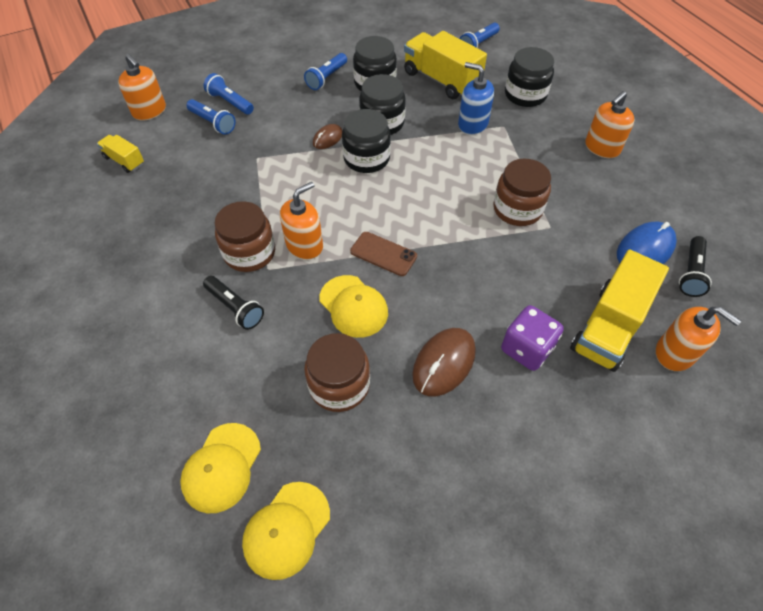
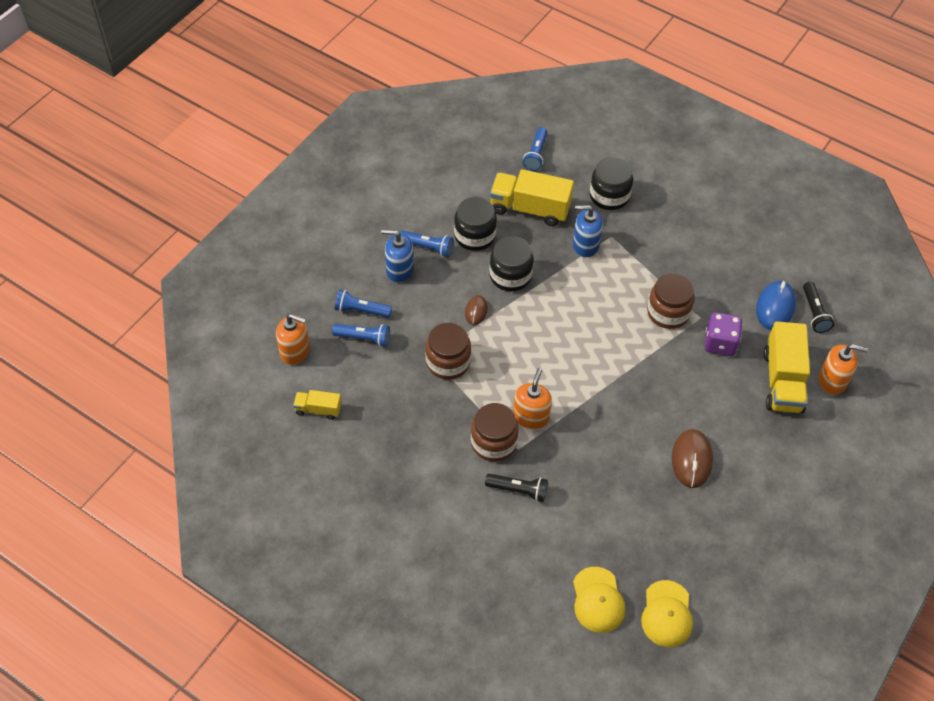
camera: 30 degrees left, 0 degrees up
blue flashlight [304,53,347,90] -> blue flashlight turned 75 degrees counterclockwise [400,231,453,257]
brown jar [304,333,370,412] -> brown jar moved to [426,323,471,379]
yellow cap [319,275,388,338] -> none
black jar [342,109,391,173] -> none
brown phone [350,232,417,276] -> none
purple dice [501,305,564,371] -> purple dice moved to [704,312,743,356]
orange soap dispenser [585,91,635,158] -> none
none -> blue soap dispenser [381,229,414,283]

